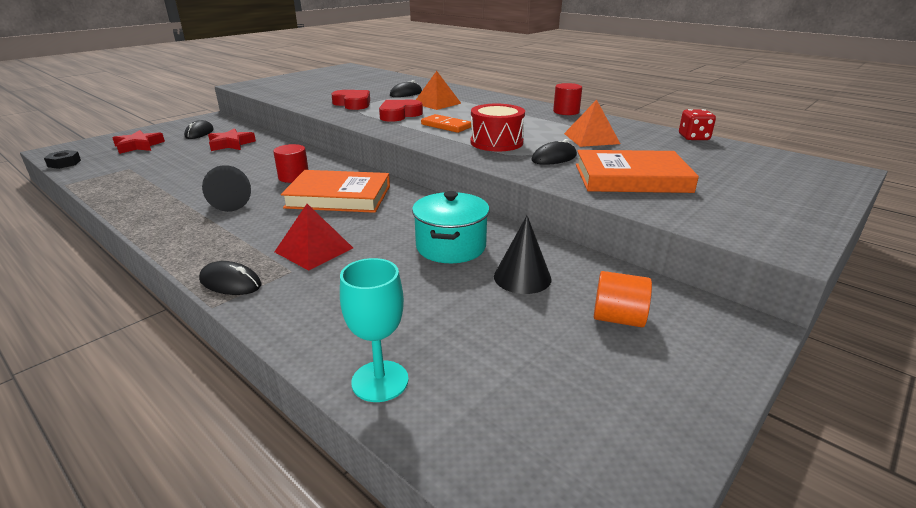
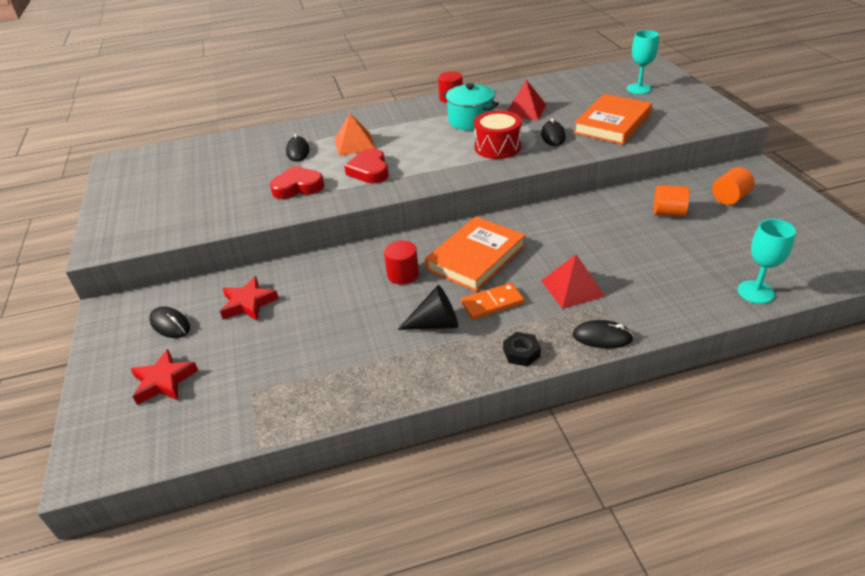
camera: 55 degrees left, 10 degrees up
black nut [44,150,81,169] -> black nut moved to [503,332,541,367]
black mouse [199,261,261,295] -> black mouse turned 45 degrees clockwise [573,320,634,348]
turquoise pot [412,191,489,263] -> turquoise pot moved to [443,83,499,130]
orange domino [421,114,471,133] -> orange domino moved to [461,283,524,319]
black cone [494,216,552,294] -> orange cylinder [653,185,690,217]
orange pyramid [564,100,620,147] -> red pyramid [507,80,546,120]
red dice [679,109,716,140] -> none
none -> turquoise goblet [627,30,659,94]

